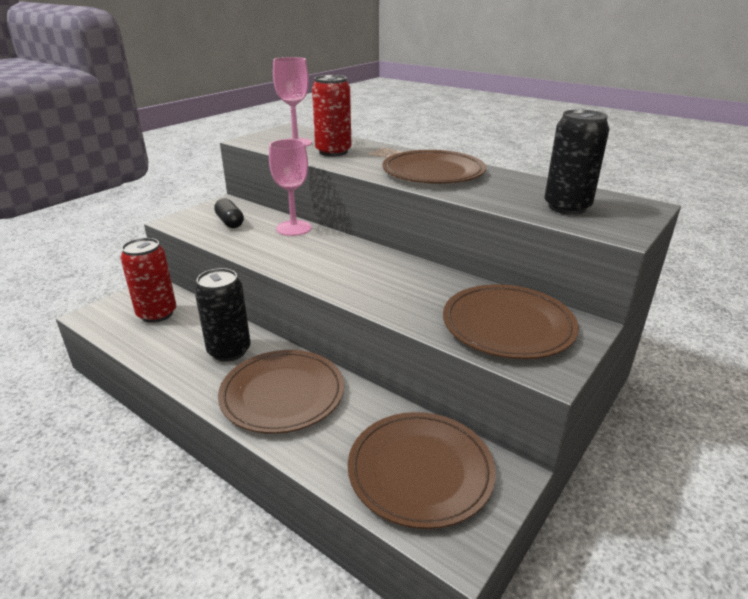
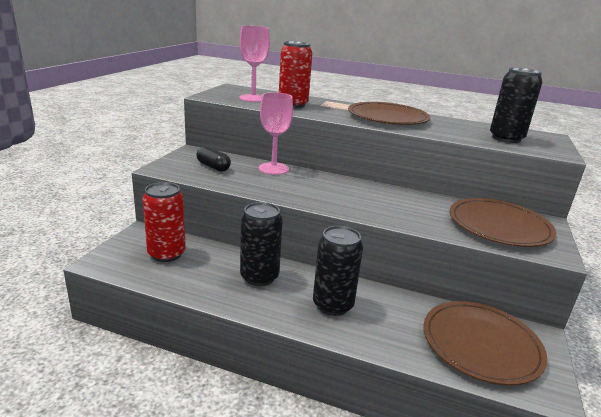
camera: 20 degrees left, 5 degrees down
brown plate [218,350,344,434] -> black can [313,226,363,316]

